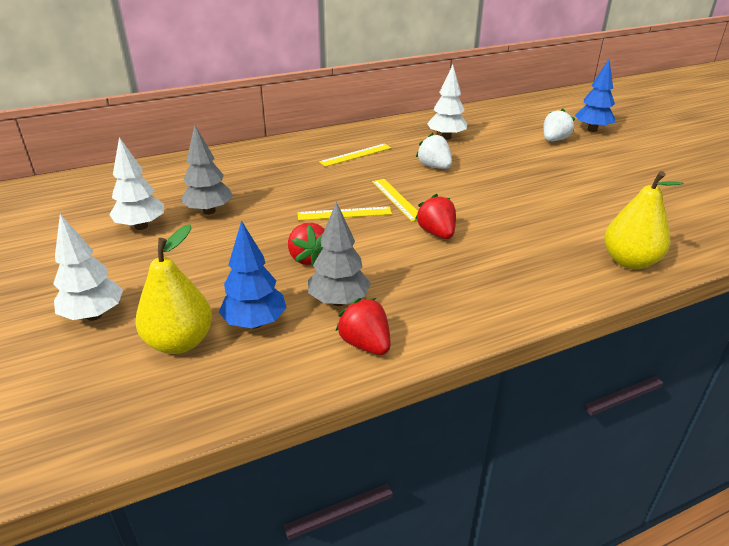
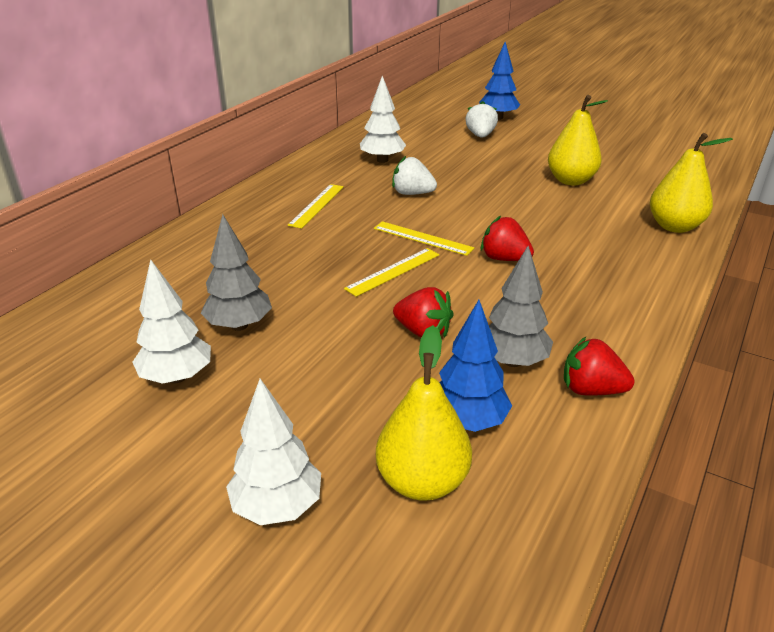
camera: 35 degrees left, 0 degrees up
none -> yellow pear [548,95,608,185]

